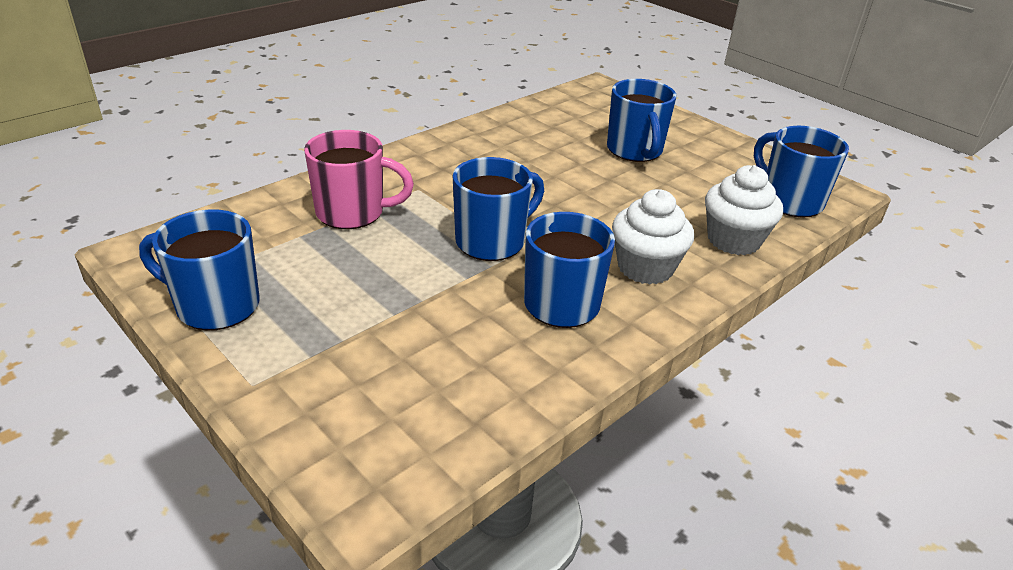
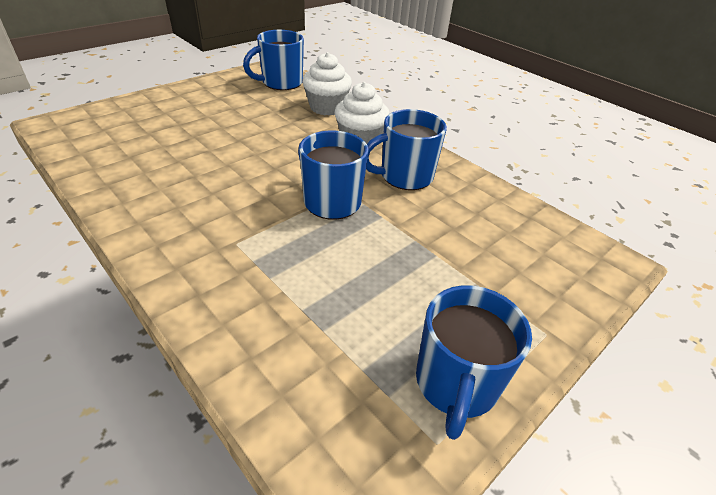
camera: 90 degrees left, 5 degrees up
pink mug [304,130,414,229] -> none
blue mug [607,79,676,162] -> none

